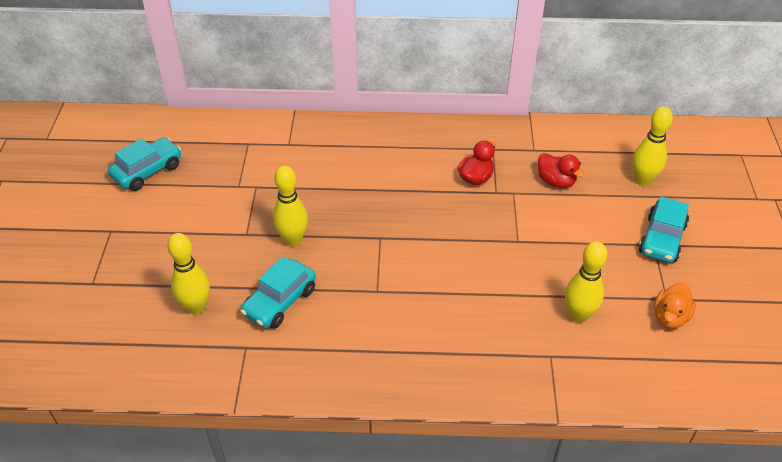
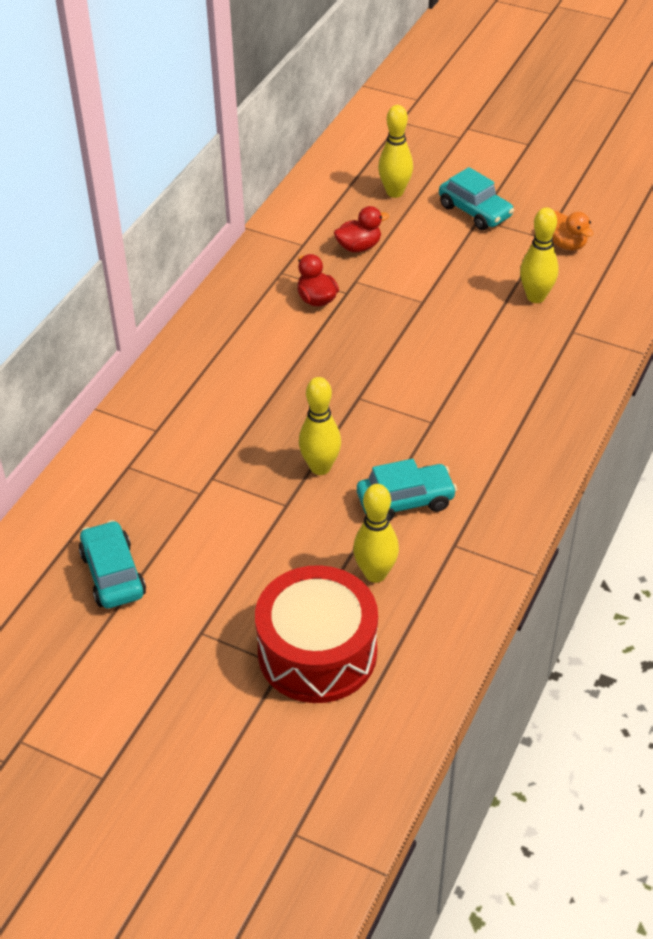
camera: 65 degrees left, 0 degrees up
turquoise car [240,257,316,329] -> turquoise car turned 75 degrees counterclockwise [357,459,457,521]
none -> red drum [255,565,378,703]

